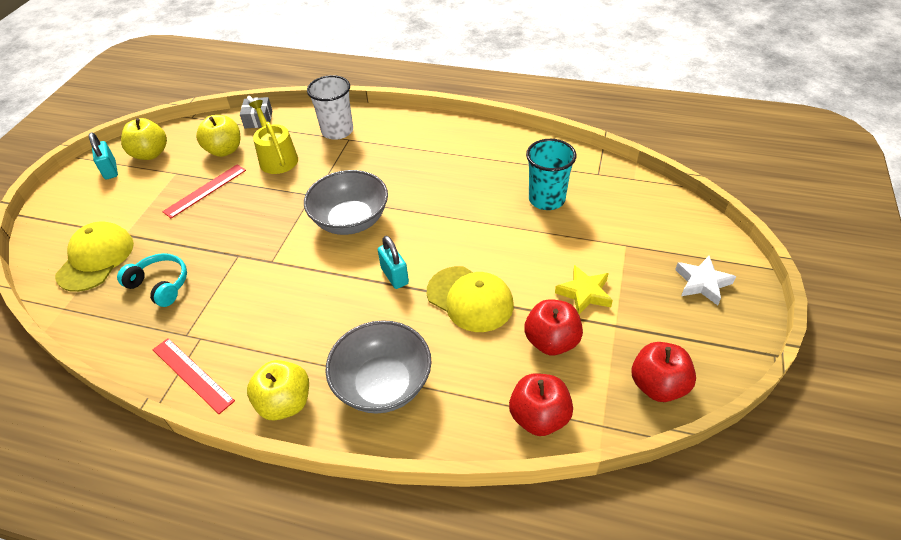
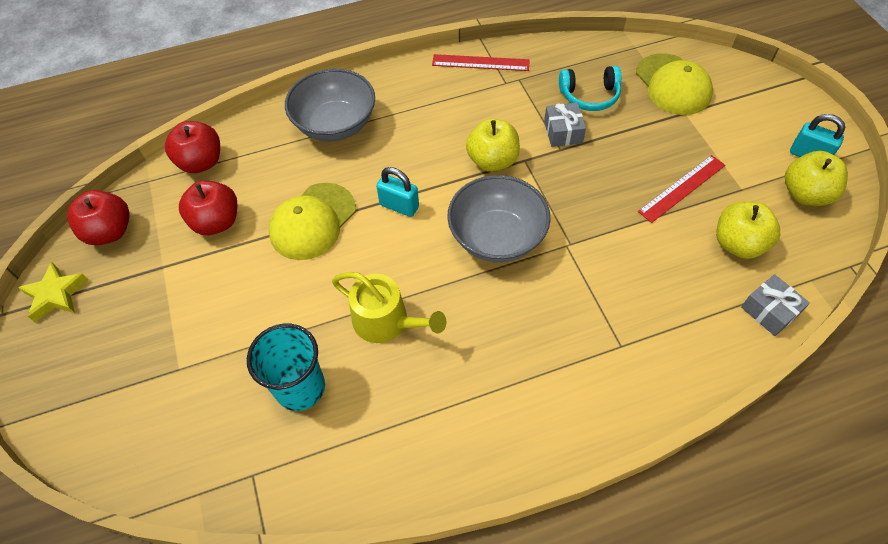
camera: 145 degrees right, 10 degrees up
red ruler [162,164,246,218] -> red ruler turned 45 degrees clockwise [638,155,725,223]
yellow apple [247,360,309,421] -> yellow apple moved to [466,118,520,172]
yellow watering can [249,100,298,174] -> yellow watering can moved to [332,272,446,343]
white cup [307,75,353,140] -> none
yellow cap [427,266,514,332] -> yellow cap turned 60 degrees counterclockwise [269,183,356,260]
yellow star [555,265,613,314] -> yellow star moved to [18,262,88,322]
white star [675,256,736,305] -> none
none -> grey gift [544,103,586,147]

